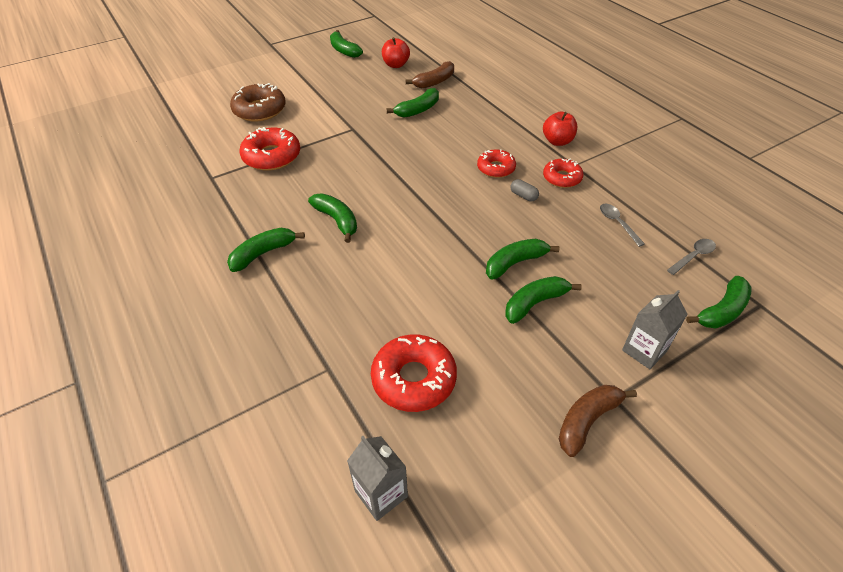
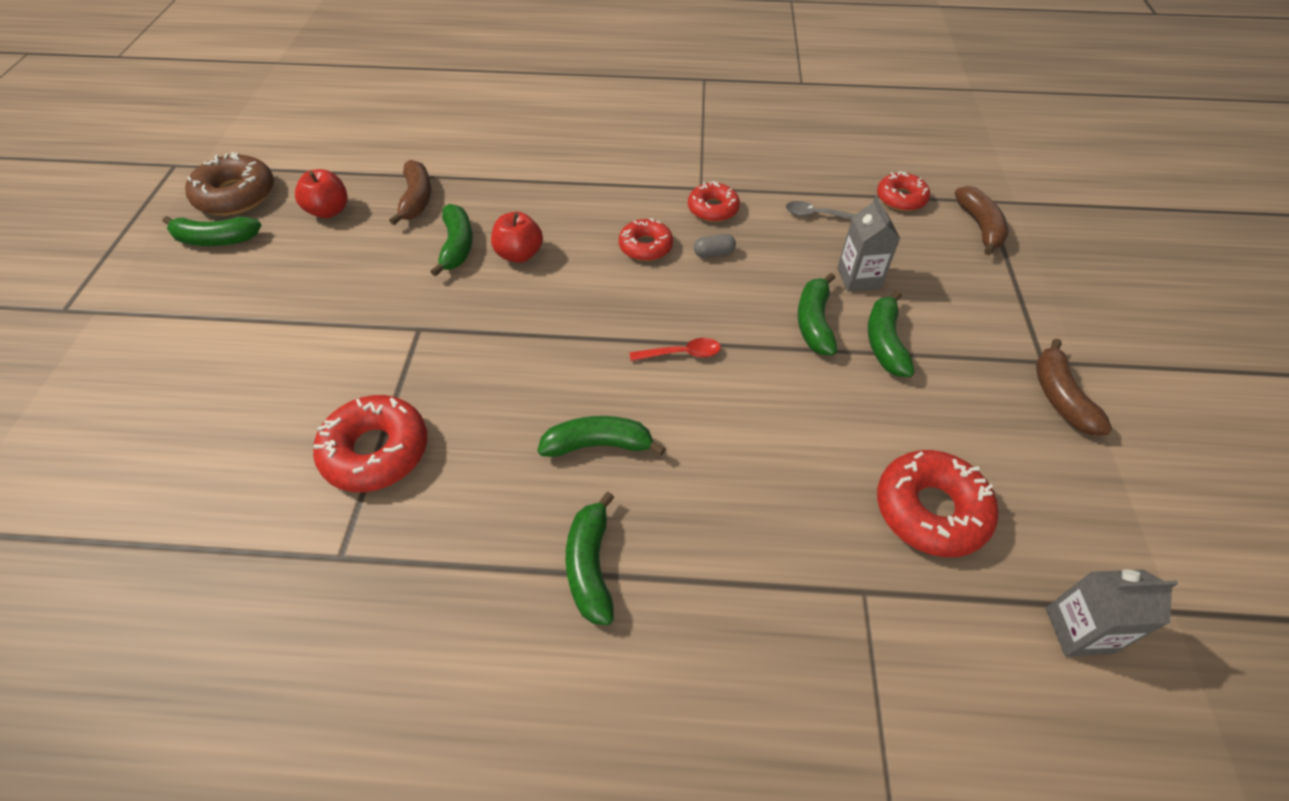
camera: 55 degrees left, 5 degrees up
brown donut [230,83,286,122] -> brown donut moved to [185,152,274,216]
red apple [543,112,577,146] -> red apple moved to [491,212,543,263]
grey carton [622,290,688,369] -> grey carton moved to [837,196,900,292]
grey spoon [667,239,716,275] -> red donut [877,171,930,211]
green banana [686,276,751,329] -> brown banana [955,186,1008,255]
none -> red spoon [630,338,721,361]

